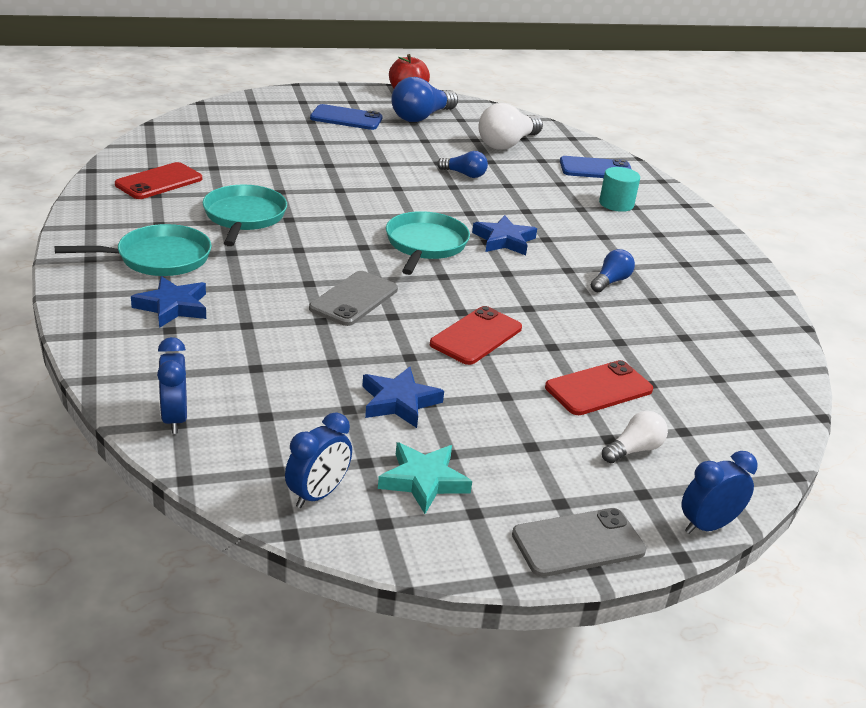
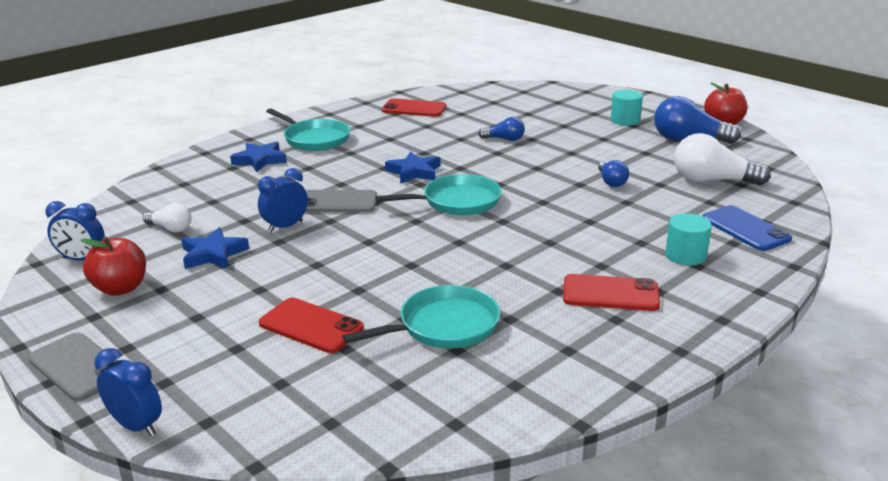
camera: 65 degrees right, 5 degrees down
blue clock [157,337,187,434] -> blue clock moved to [258,168,308,232]
turquoise pan [203,185,287,246] -> turquoise pan moved to [342,285,500,348]
blue phone [310,104,383,130] -> turquoise cylinder [611,90,643,126]
turquoise star [378,442,472,514] -> red apple [81,237,146,296]
red phone [430,306,522,365] -> red phone moved to [563,274,660,311]
blue star [472,215,537,255] -> blue star moved to [385,151,441,184]
blue light bulb [591,249,635,292] -> blue light bulb moved to [478,117,525,141]
white light bulb [602,411,668,463] -> white light bulb moved to [143,203,191,233]

